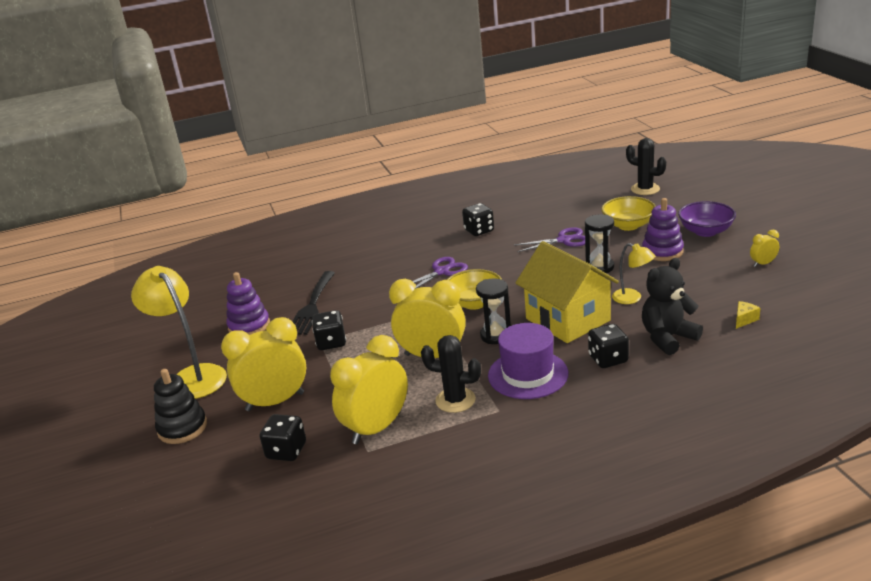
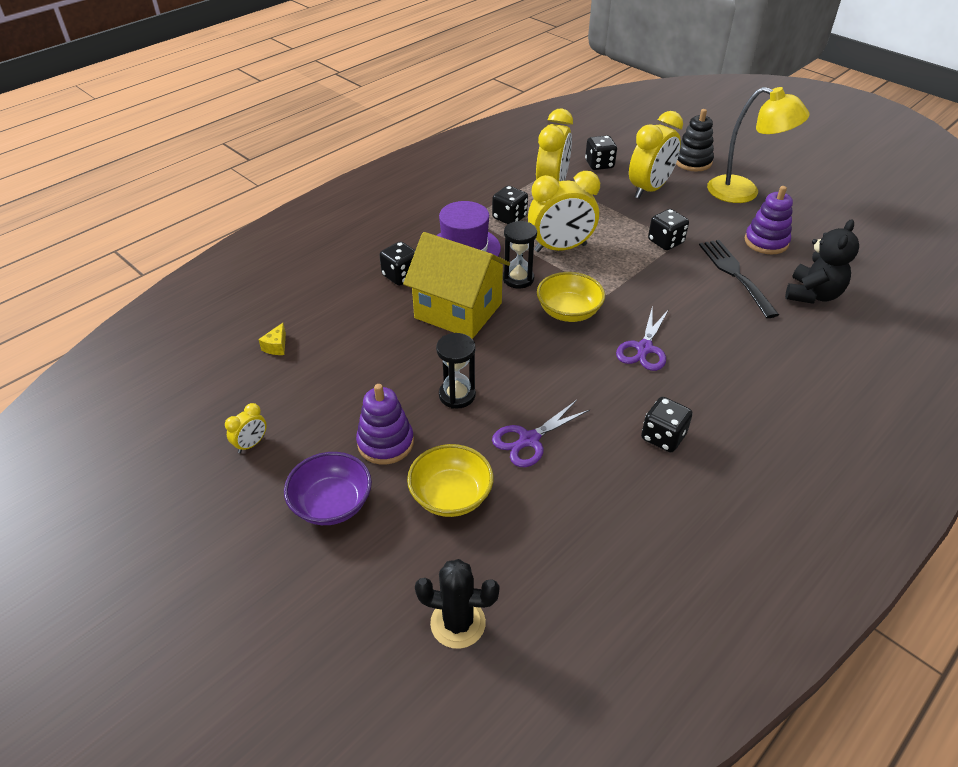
camera: 150 degrees right, 15 degrees up
black cactus [421,335,481,413] -> black dice [492,186,528,224]
yellow lamp [612,243,655,304] -> none
black teddy bear [642,258,703,355] -> black teddy bear moved to [785,219,859,304]

